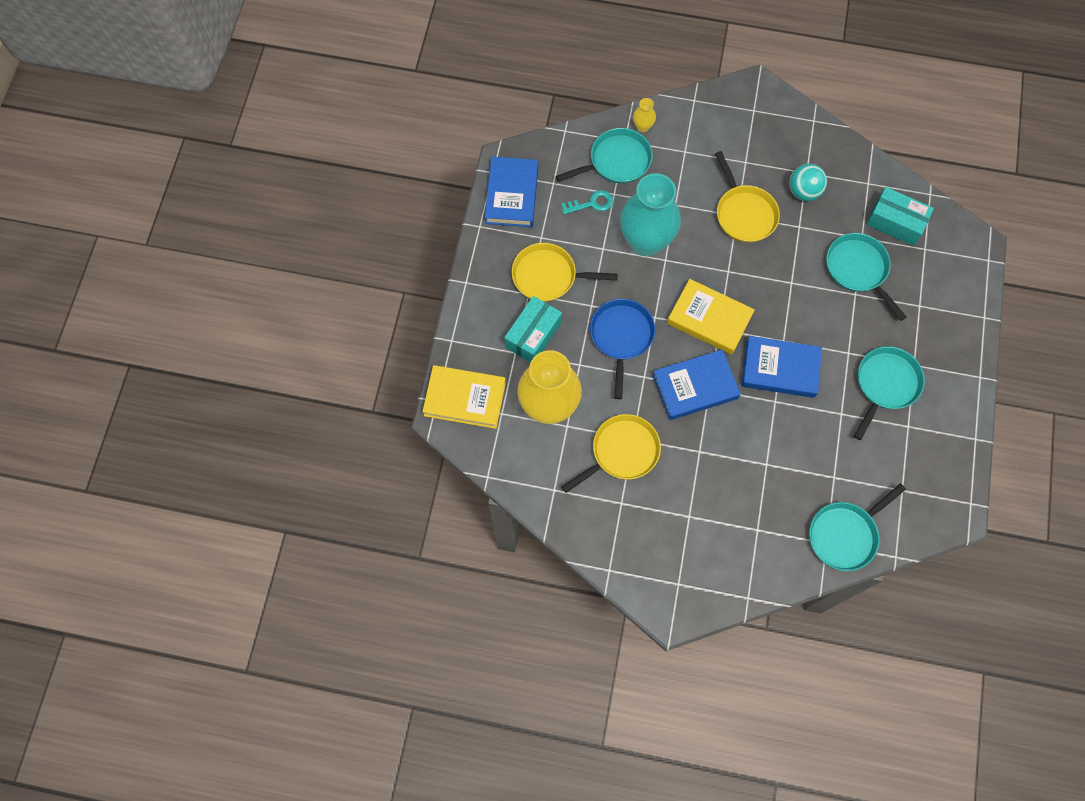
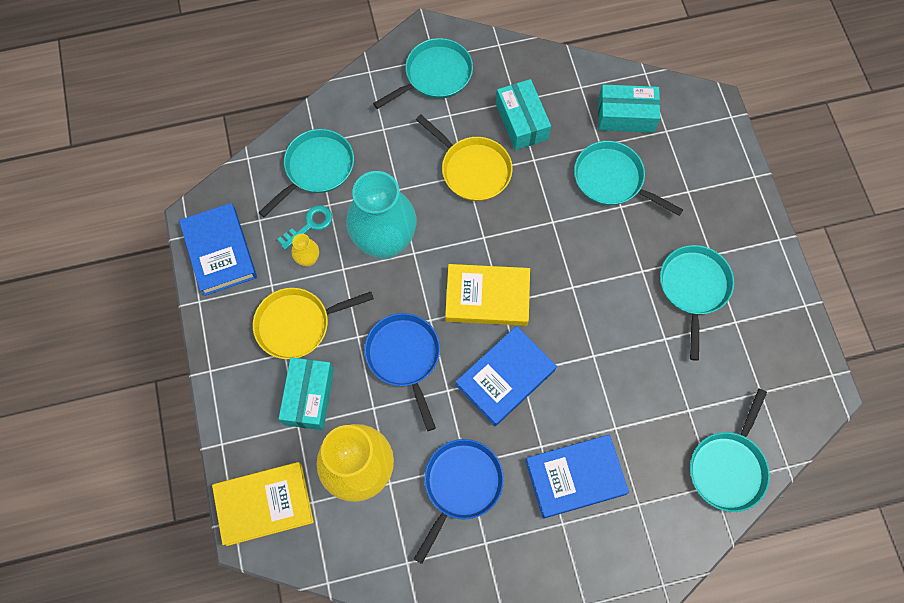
camera: 25 degrees left, 0 degrees up
yellow pan [561,414,661,493] -> blue pan [414,439,504,564]
yellow vase [633,98,656,132] -> yellow vase moved to [292,234,319,267]
blue book [742,336,822,398] -> blue book moved to [525,435,629,518]
turquoise ball [789,164,827,201] -> turquoise box [496,79,551,150]
none -> turquoise pan [373,38,473,109]

